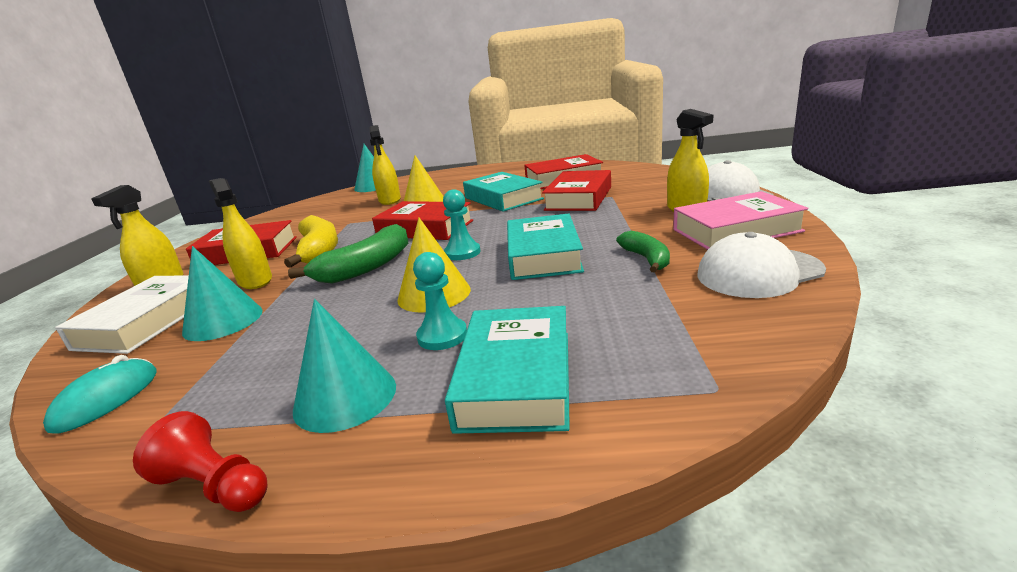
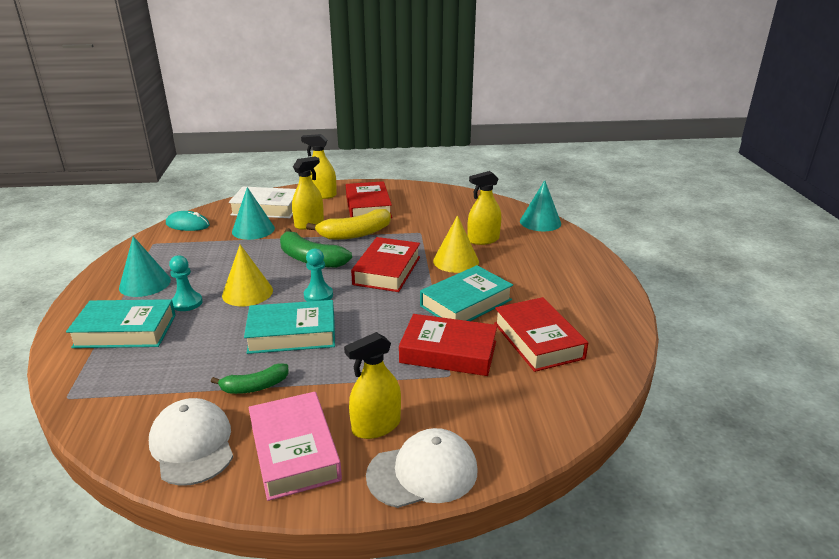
camera: 80 degrees right, 5 degrees up
red pawn [133,411,267,512] -> none

